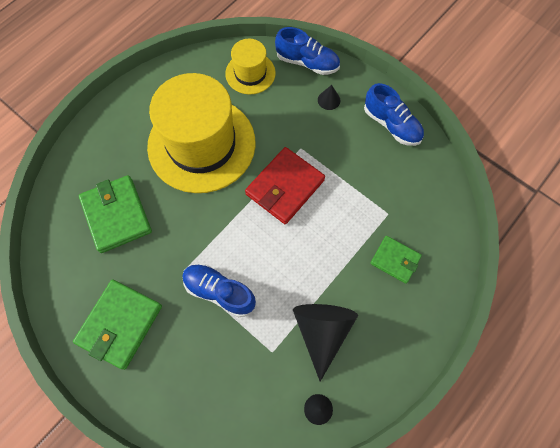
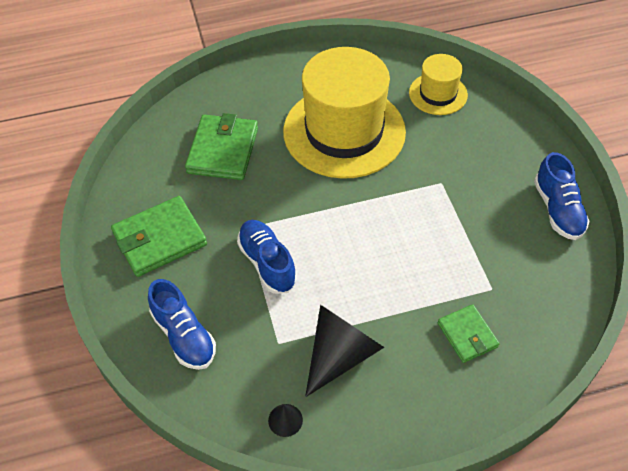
camera: 35 degrees right, 15 degrees down
red wallet [245,147,325,224] -> none
blue shoe [275,27,340,75] -> blue shoe moved to [148,279,216,370]
black cone [318,85,340,110] -> none

